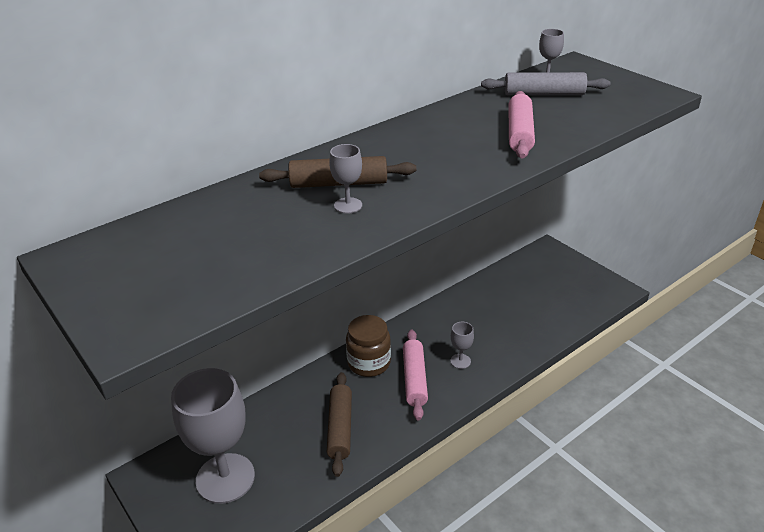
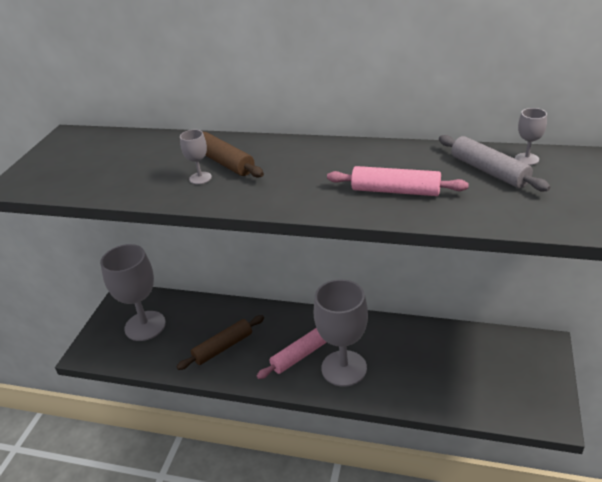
camera: 55 degrees right, 0 degrees up
brown jar [346,315,391,377] -> none
grey goblet [450,322,474,369] -> grey goblet [314,279,368,386], size x2.43
pink rolling pin [508,91,535,159] -> pink rolling pin turned 45 degrees clockwise [327,166,469,196]

